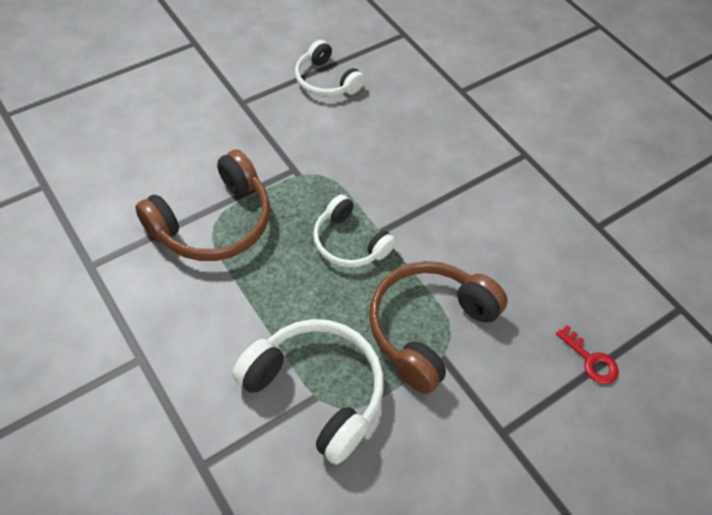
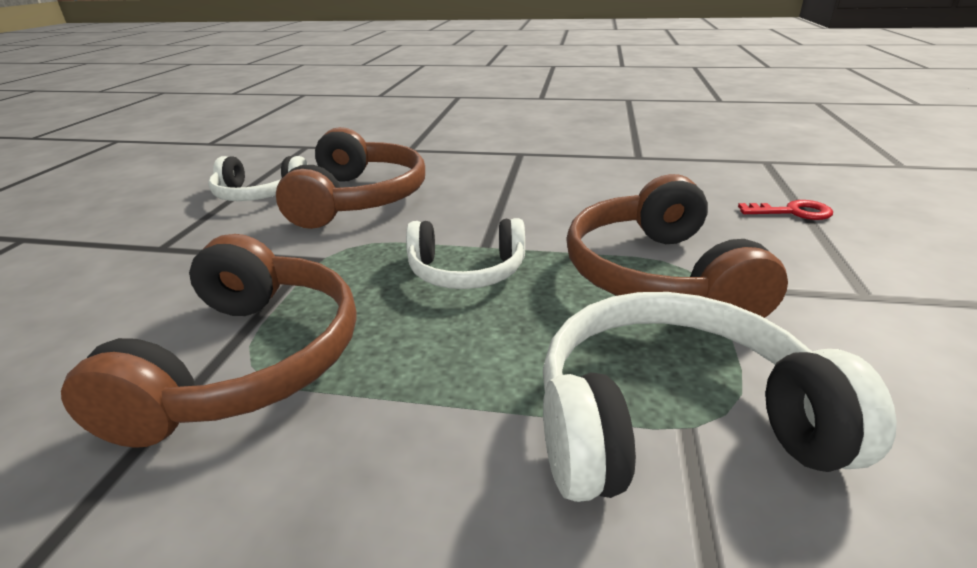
camera: 40 degrees left, 25 degrees down
none -> brown headphones [276,127,425,229]

